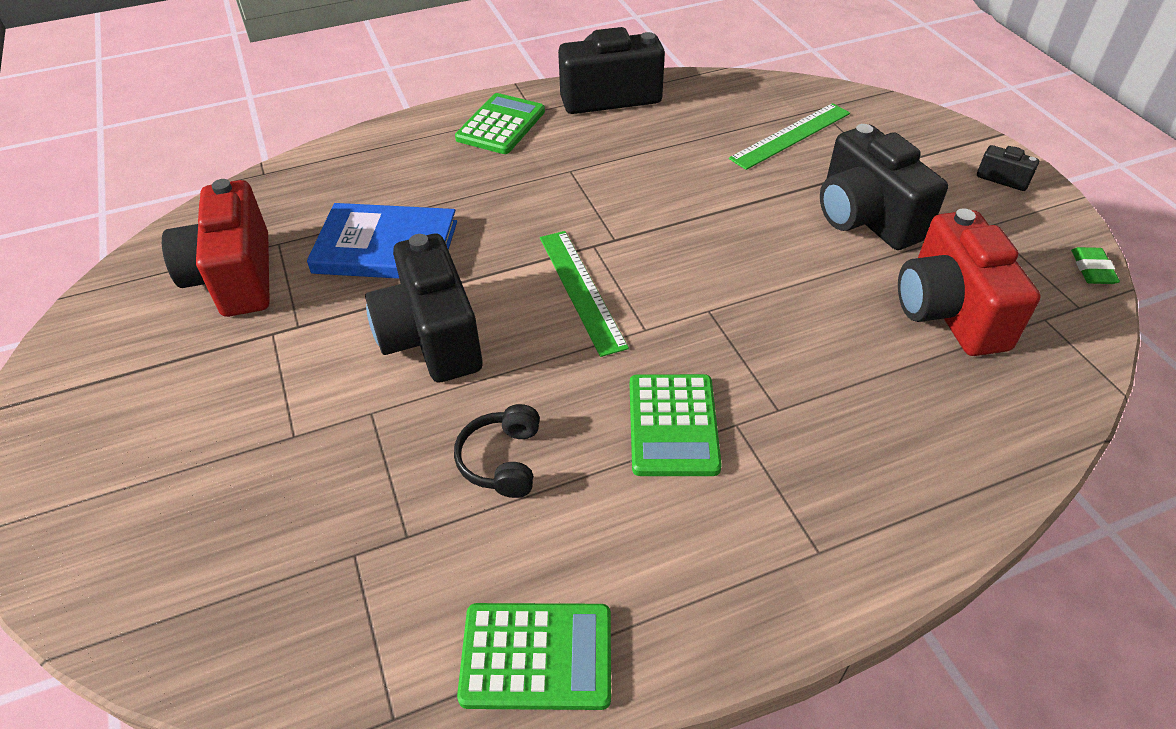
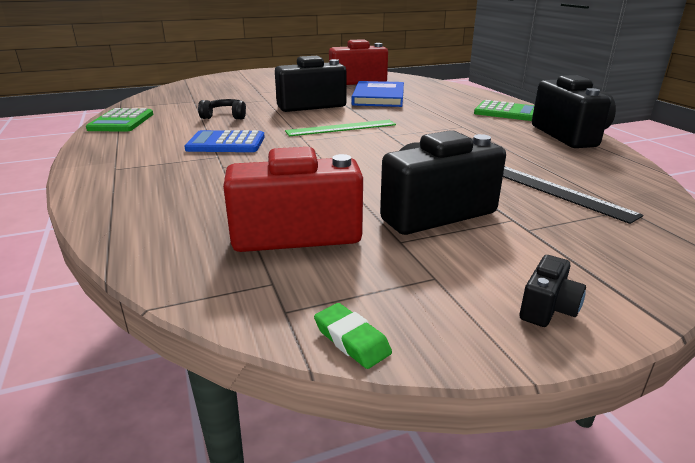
camera: 90 degrees right, 20 degrees down
green calculator [630,374,722,476] -> blue calculator [185,130,265,152]
green ruler [729,103,850,170] -> black ruler [503,166,644,224]
green eraser [1071,247,1120,284] -> green eraser turned 45 degrees clockwise [314,303,392,369]

